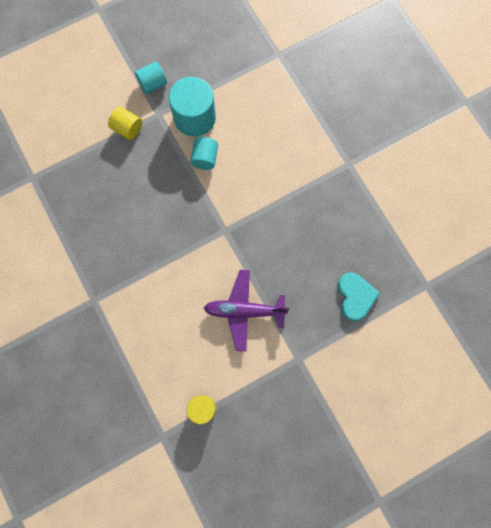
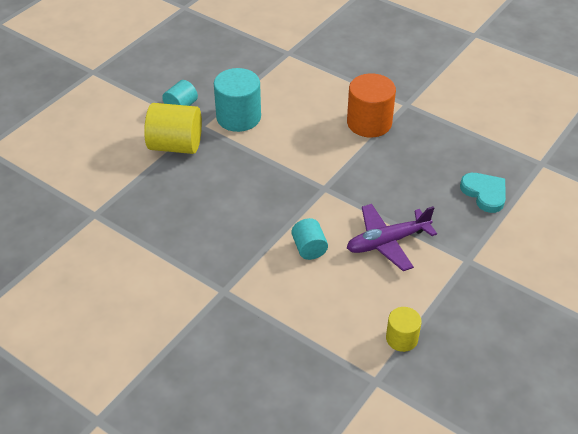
camera: 25 degrees left, 30 degrees down
yellow cylinder [108,107,142,140] -> yellow cylinder [144,103,202,154], size x1.76
turquoise cylinder [190,137,218,170] -> turquoise cylinder moved to [291,218,328,260]
none -> orange cylinder [347,73,396,138]

